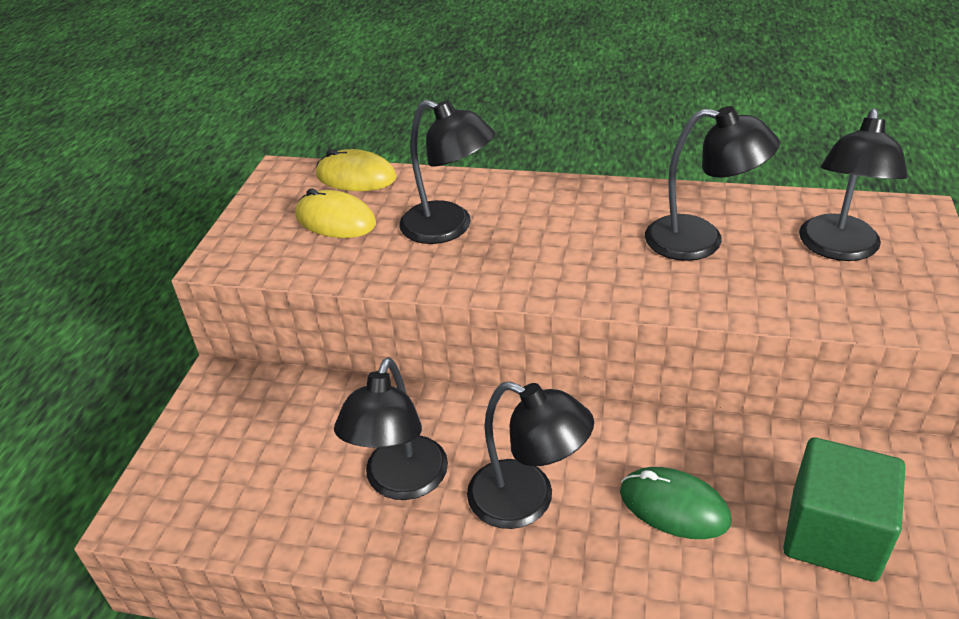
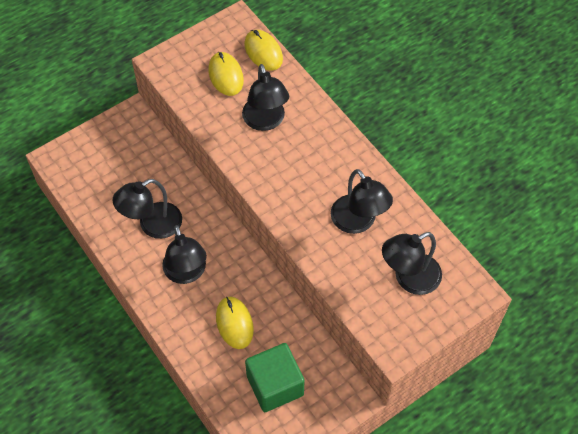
camera: 40 degrees right, 20 degrees up
green mouse [620,467,731,539] -> yellow mouse [216,297,254,349]

